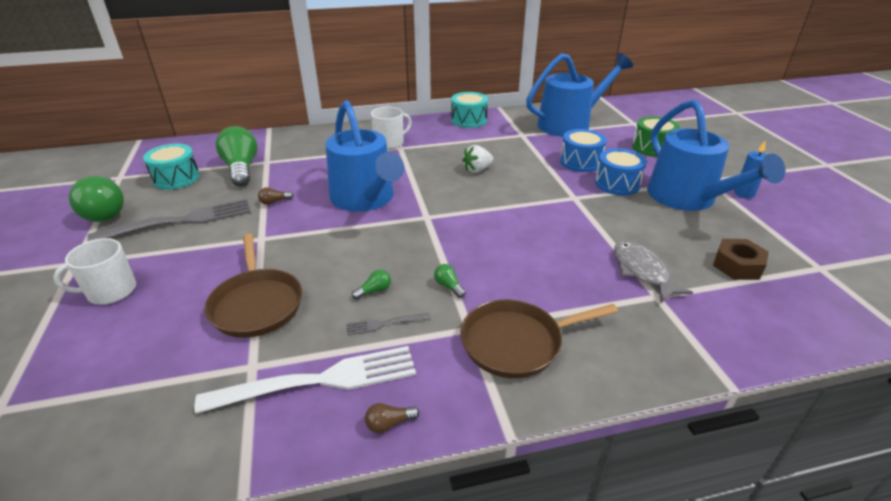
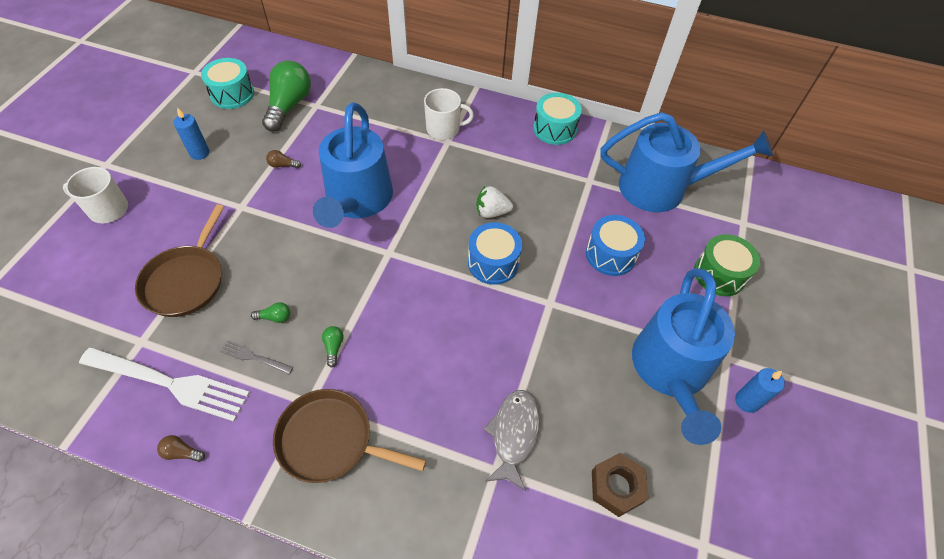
camera: 30 degrees right, 20 degrees up
green light bulb [69,175,124,222] -> none
grey fork [87,199,251,241] -> blue candle [173,107,210,160]
blue drum [595,148,647,195] -> blue drum moved to [468,223,522,285]

